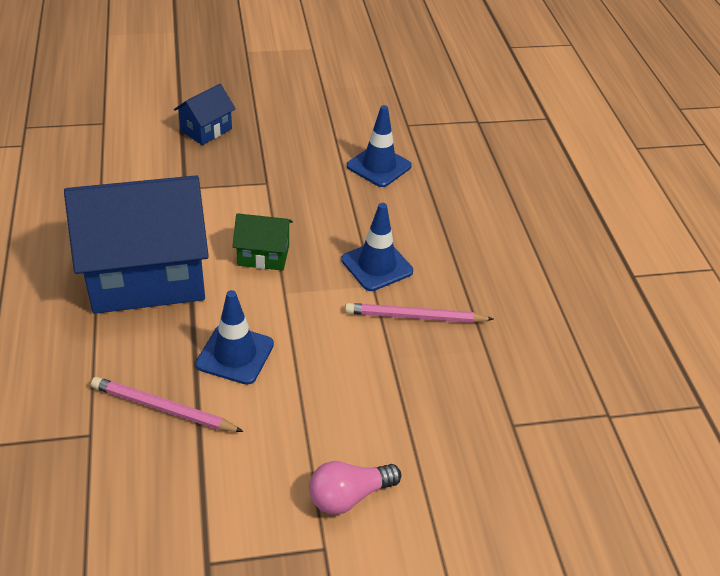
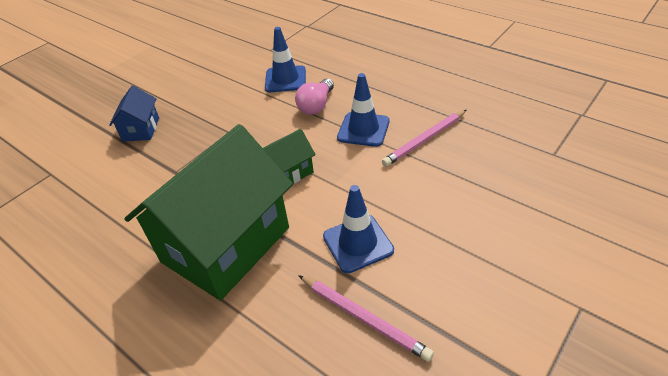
camera: 35 degrees left, 0 degrees up
blue house [64,175,209,314] -> green house [124,124,293,301]
pink pencil [91,377,244,432] -> pink pencil turned 120 degrees counterclockwise [298,275,434,362]
pink light bulb [309,461,401,515] -> pink light bulb moved to [295,78,334,115]

